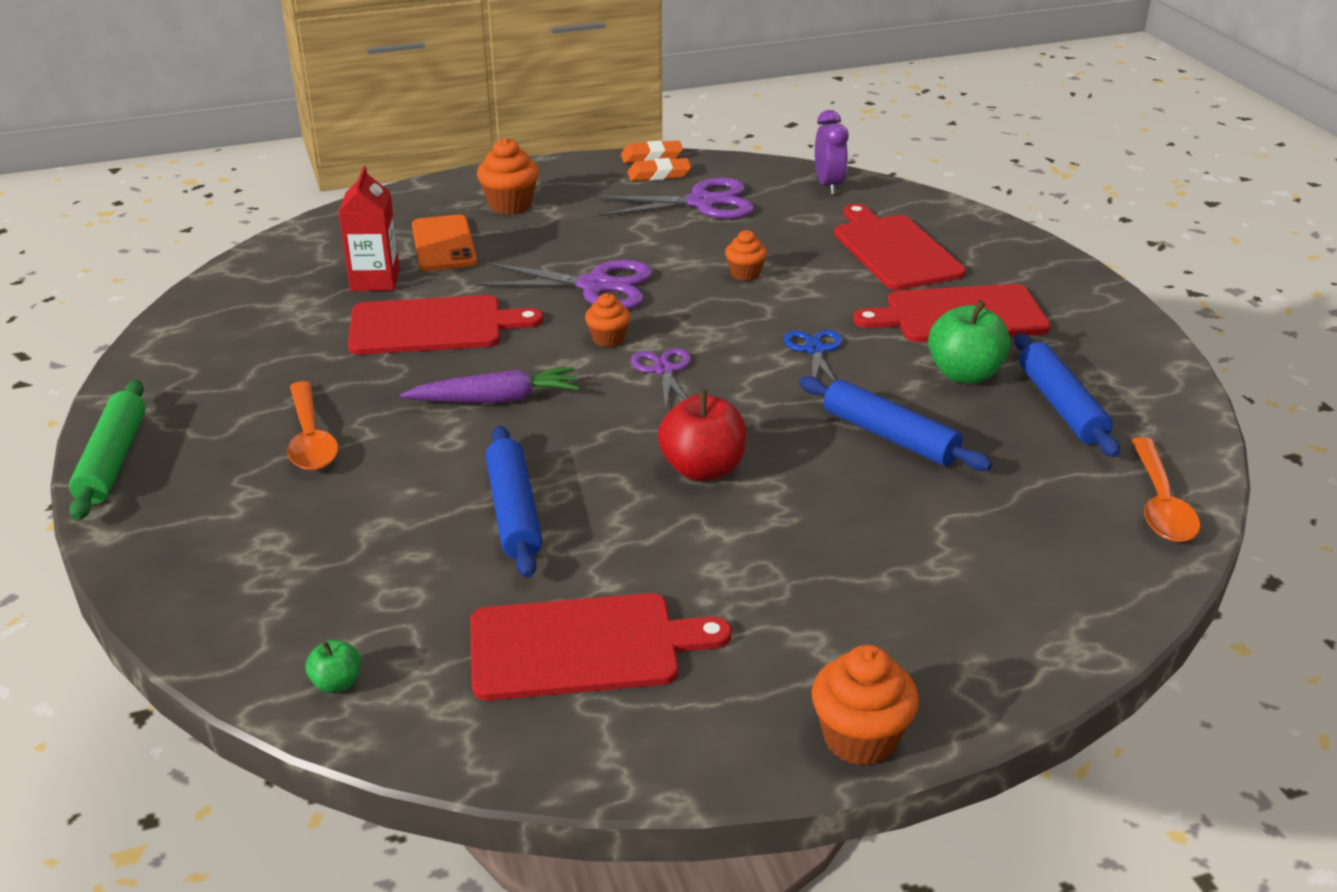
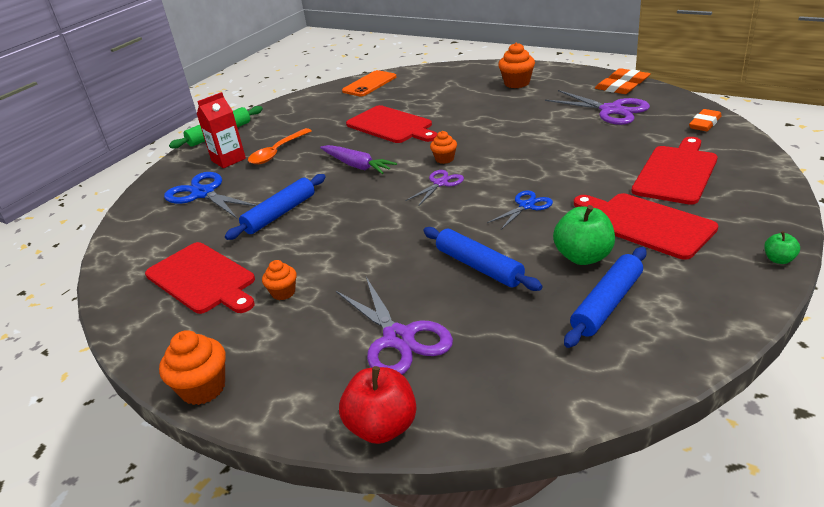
camera: 55 degrees right, 0 degrees up
green apple [305,640,361,693] -> green apple moved to [764,231,800,264]
red carton [339,166,400,291] -> red carton moved to [197,92,246,168]
orange phone [412,215,477,271] -> orange phone moved to [342,70,396,96]
purple scissors [475,260,653,309] -> purple scissors moved to [336,277,453,374]
red apple [658,389,747,481] -> red apple moved to [339,366,417,444]
orange cupcake [725,230,767,281] -> orange cupcake moved to [262,260,297,300]
blue rolling pin [799,376,992,471] -> blue rolling pin turned 45 degrees counterclockwise [423,227,542,291]
purple clock [815,110,849,195] -> orange eraser [689,109,722,131]
orange spoon [1131,437,1201,542] -> none
none -> blue scissors [164,172,257,218]

